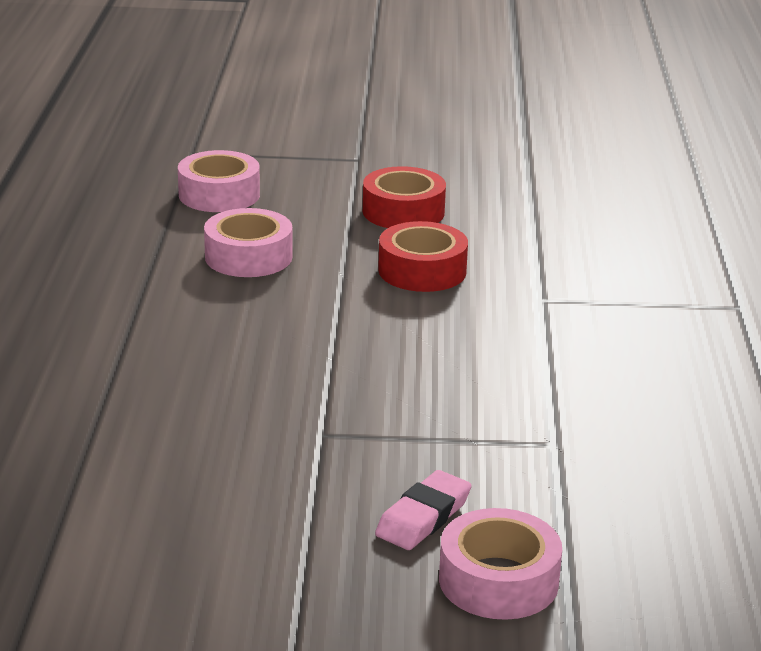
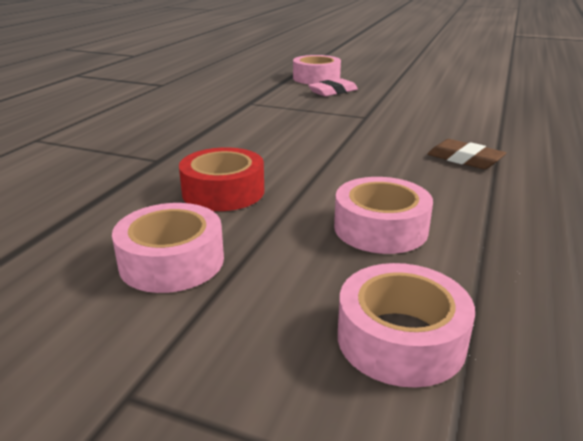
camera: 160 degrees left, 0 degrees up
red tape [363,166,446,228] -> pink tape [112,203,224,293]
none -> brown eraser [428,139,506,169]

